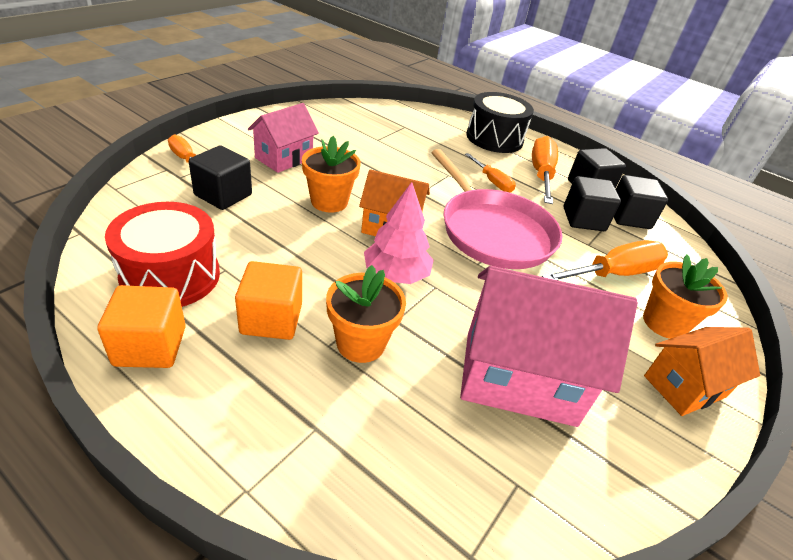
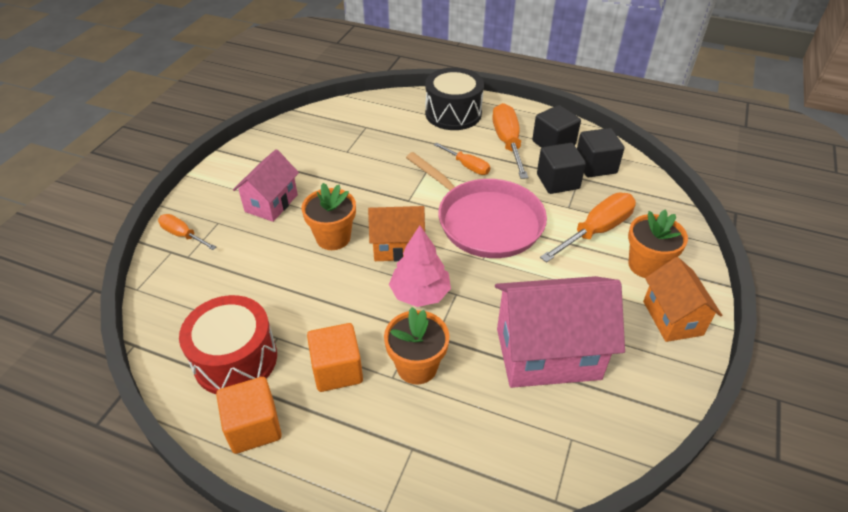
camera: 10 degrees left, 5 degrees up
black cube [189,145,252,210] -> none
orange house [644,327,760,416] -> orange house turned 60 degrees counterclockwise [643,257,722,342]

